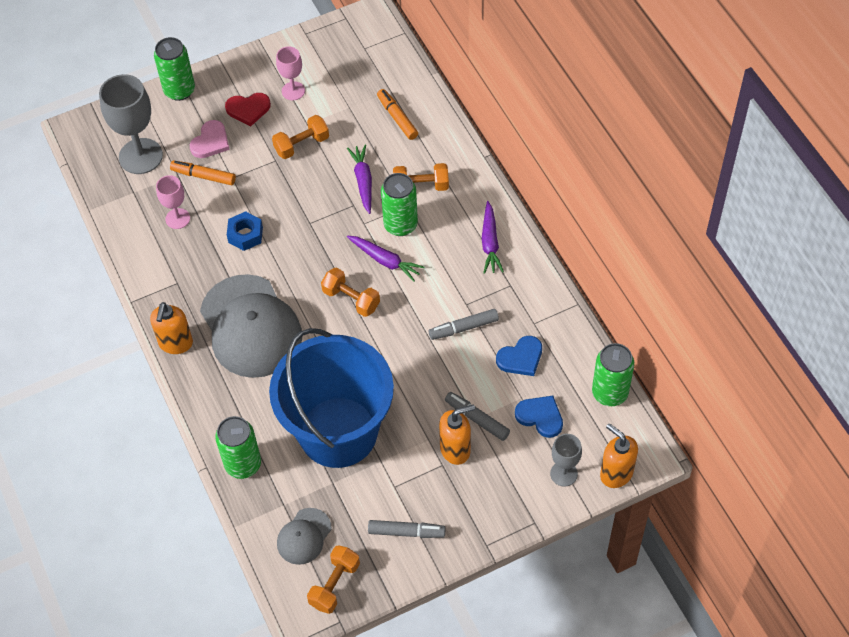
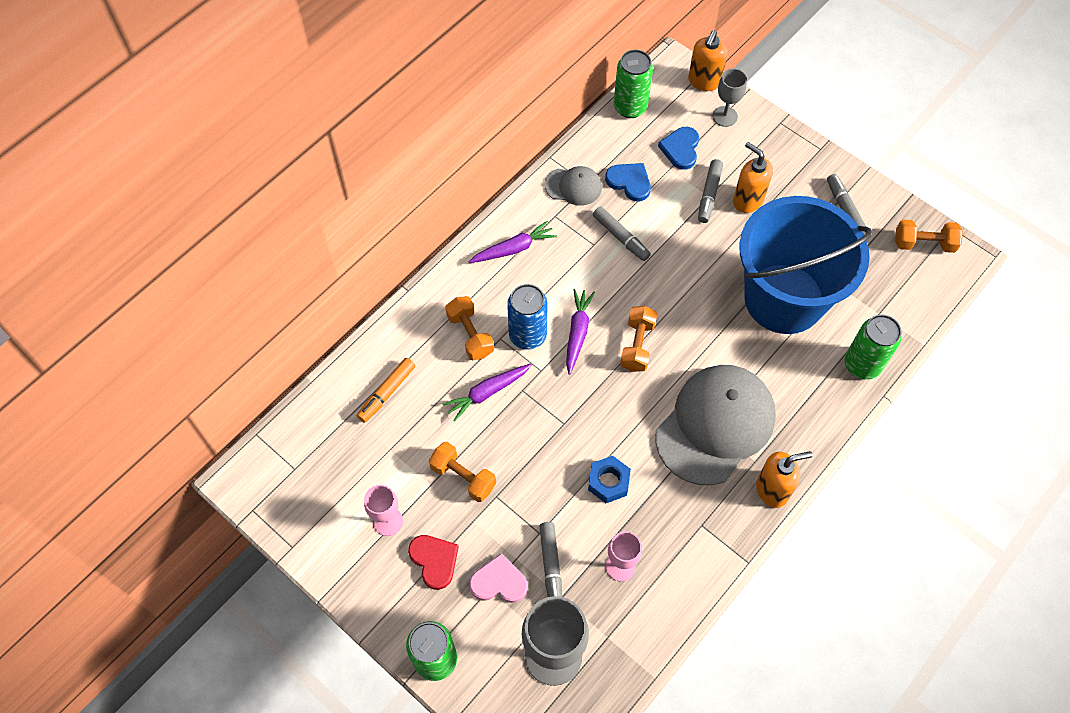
camera: 115 degrees left, 5 degrees up
orange marker [170,160,236,185] -> grey marker [539,522,562,597]
grey cap [277,508,332,565] -> grey cap moved to [545,166,602,206]
green can [381,173,418,236] -> blue can [507,284,548,350]

